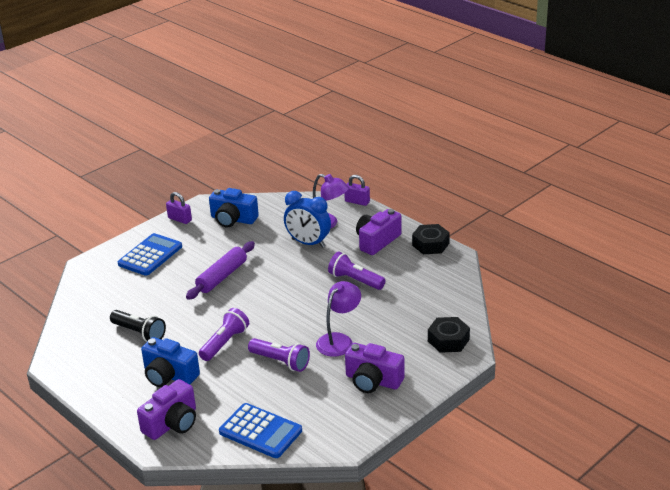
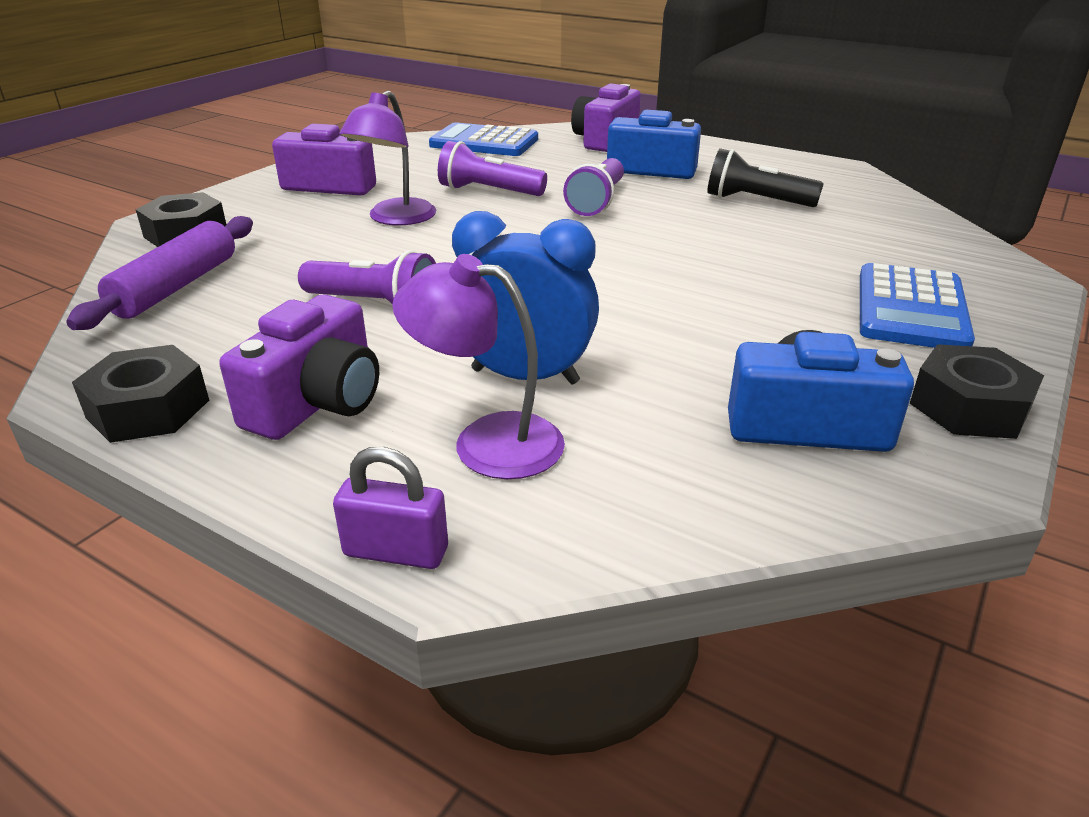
camera: 165 degrees right, 0 degrees up
purple padlock [166,192,192,224] -> black nut [910,344,1044,439]
purple rolling pin [186,241,255,300] -> purple rolling pin moved to [66,216,253,330]

